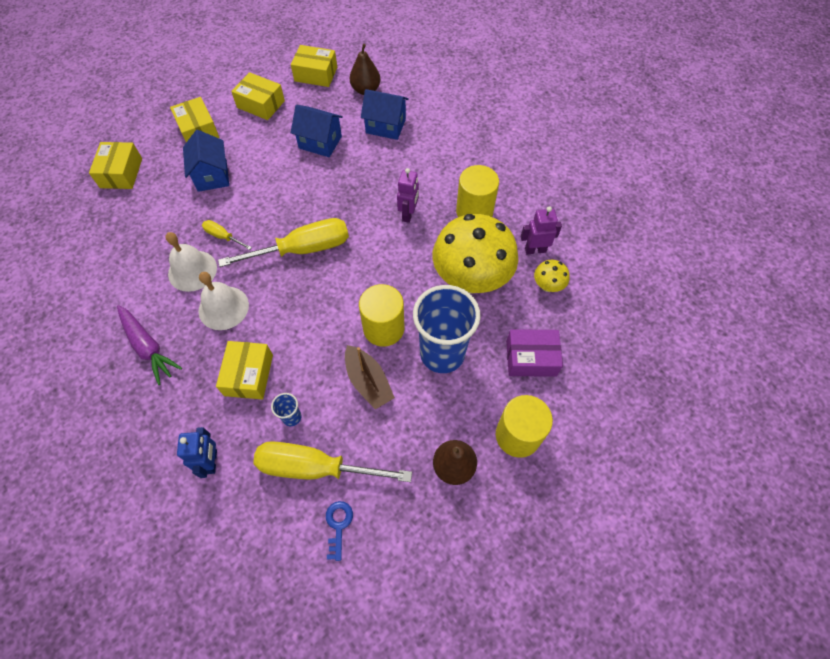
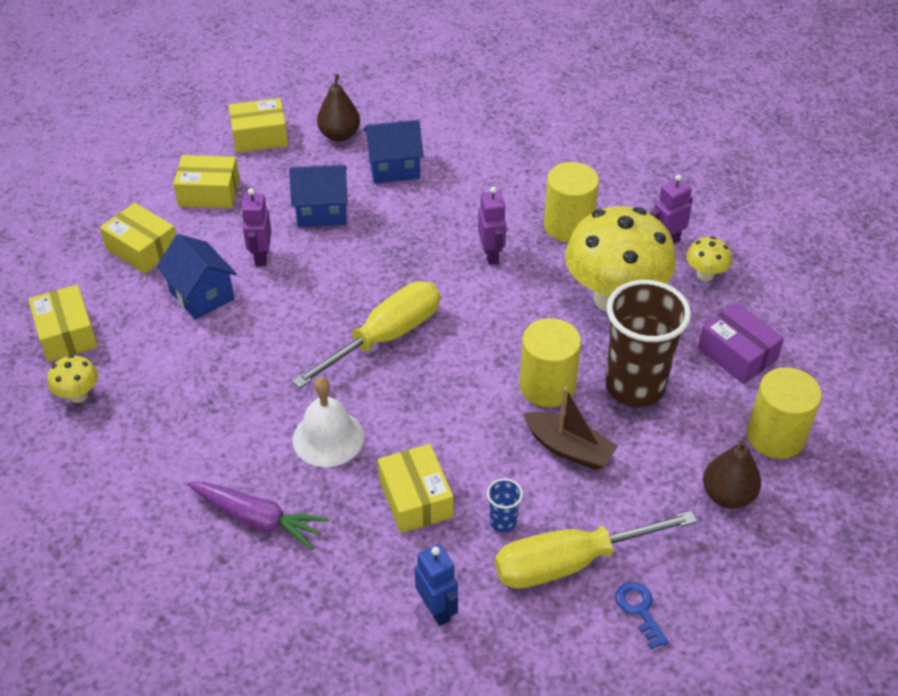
camera: 25 degrees left, 15 degrees down
white bell [166,232,217,292] -> none
yellow screwdriver [202,220,252,250] -> none
blue cup [413,285,481,373] -> brown cup [605,280,691,407]
purple box [506,329,563,377] -> purple box turned 75 degrees clockwise [698,303,784,384]
none -> yellow mushroom [48,355,98,403]
none -> purple robot [241,188,272,266]

